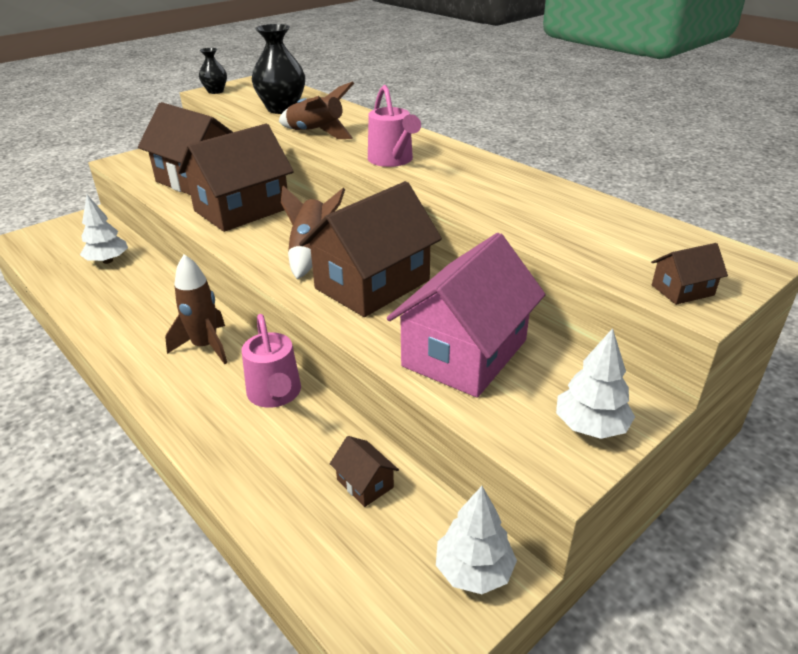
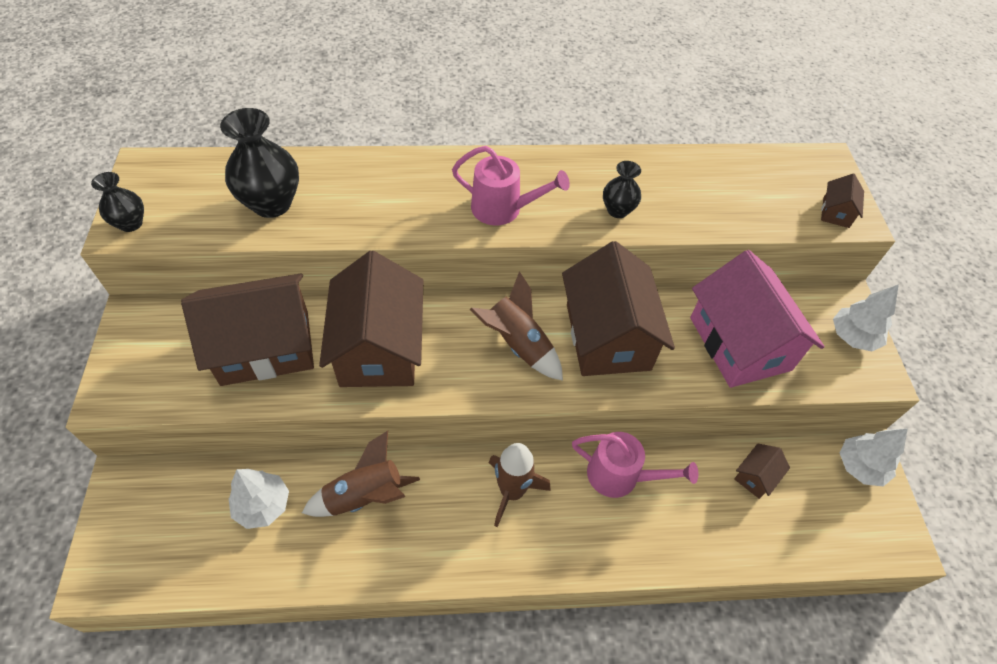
camera: 55 degrees left, 20 degrees up
brown rocket [279,81,354,139] -> brown rocket moved to [302,431,420,517]
brown house [330,436,399,507] -> brown house turned 45 degrees counterclockwise [734,444,790,499]
none -> black vase [603,161,641,218]

